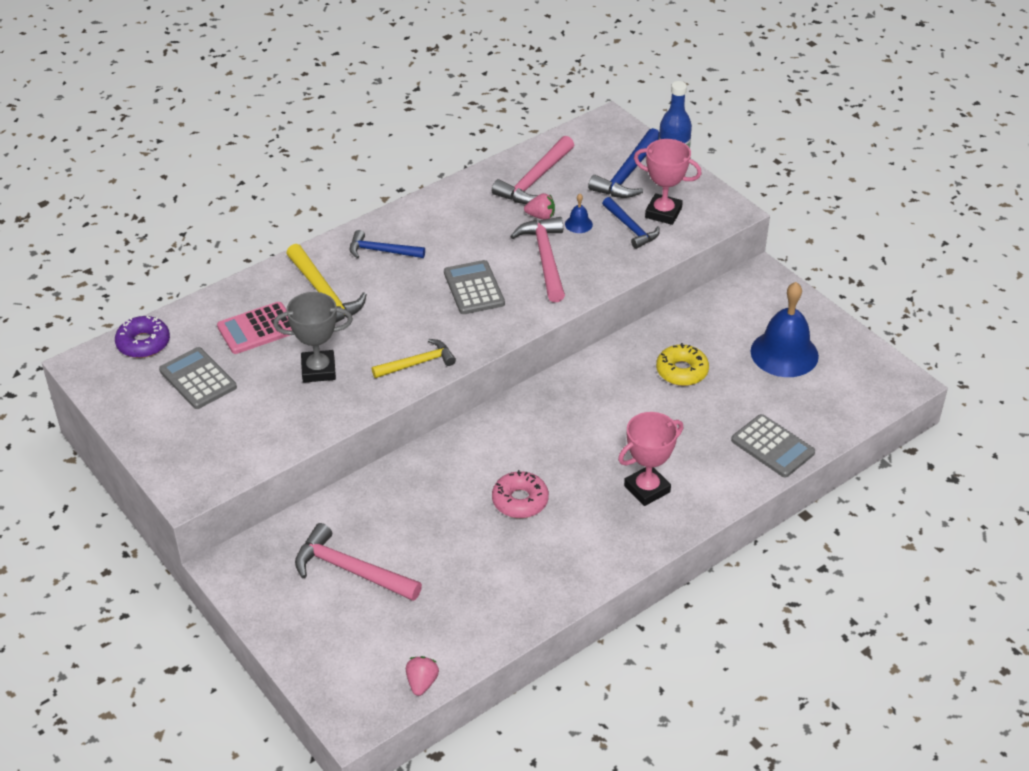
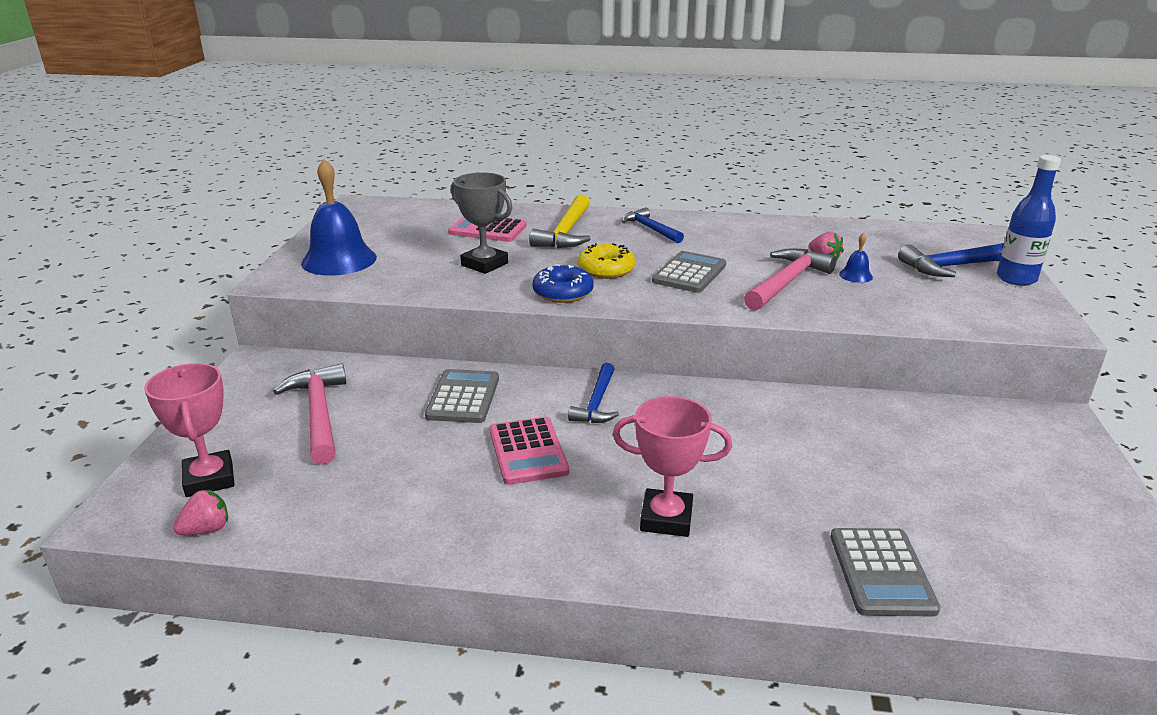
camera: 45 degrees right, 15 degrees down
purple donut [115,316,170,358] -> none
grey calculator [159,347,237,409] -> grey calculator moved to [425,369,499,423]
yellow hammer [372,339,456,378] -> blue donut [532,264,594,303]
pink hammer [492,136,574,204] -> none
pink donut [492,470,549,518] -> pink calculator [489,417,569,485]
blue hammer [602,197,660,249] -> blue hammer moved to [568,363,619,423]
pink trophy [634,139,702,225] -> pink trophy moved to [144,363,235,497]
yellow donut [656,343,709,386] -> yellow donut moved to [578,243,636,279]
blue bell [750,282,819,377] -> blue bell moved to [301,159,377,276]

